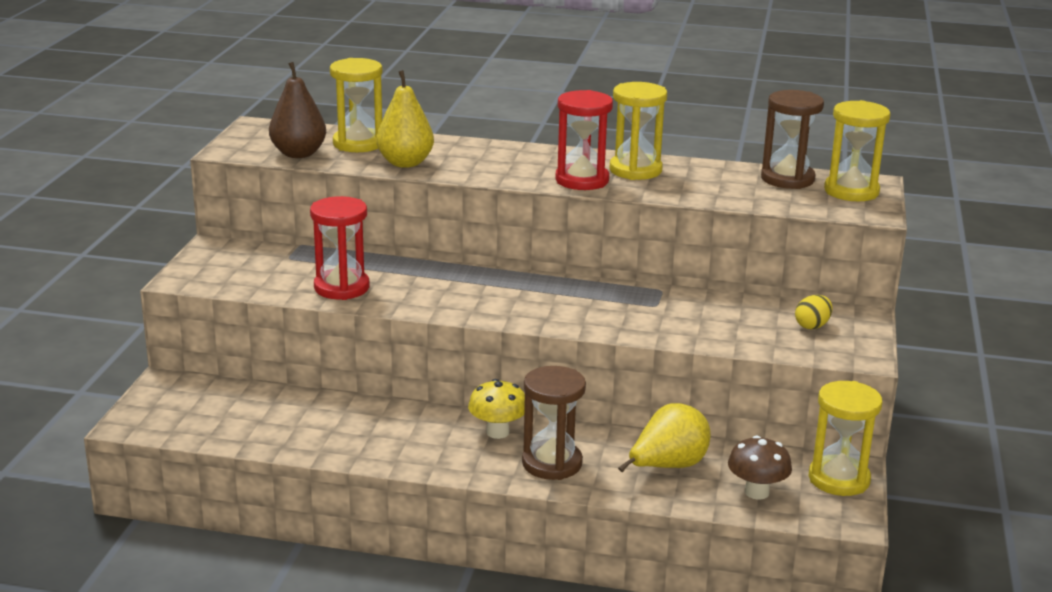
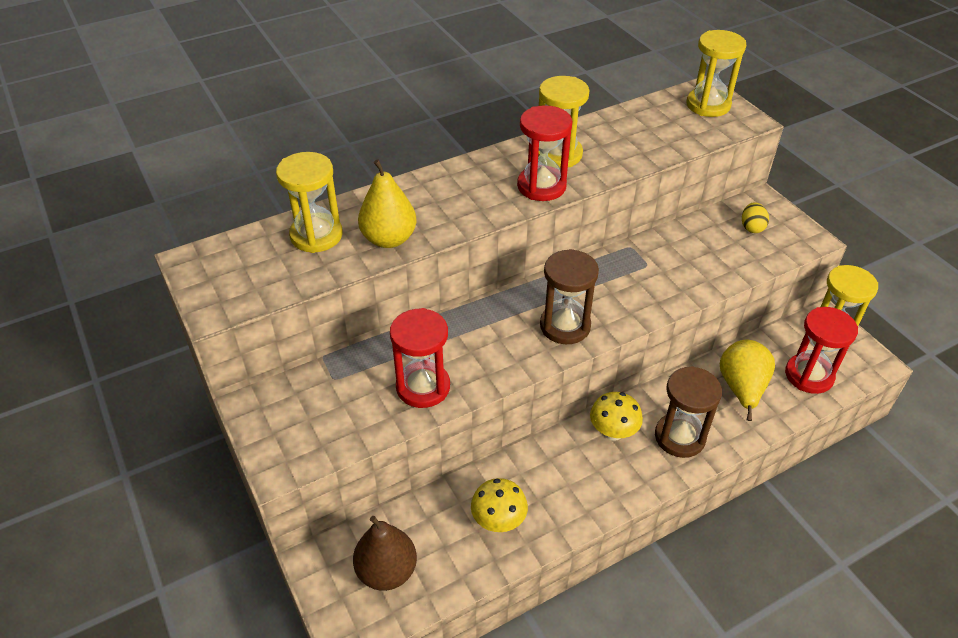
camera: 40 degrees left, 20 degrees up
brown pear [269,62,326,158] -> brown pear moved to [353,516,417,591]
brown mushroom [728,436,792,500] -> red hourglass [785,307,858,394]
brown hourglass [761,90,824,189] -> brown hourglass moved to [540,249,599,344]
none -> yellow mushroom [471,478,528,532]

